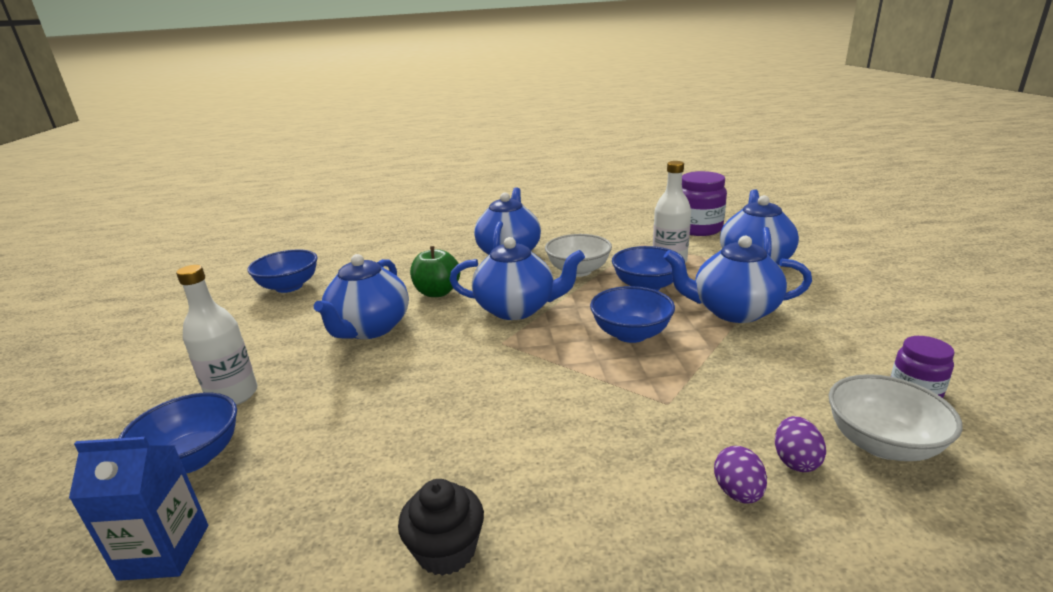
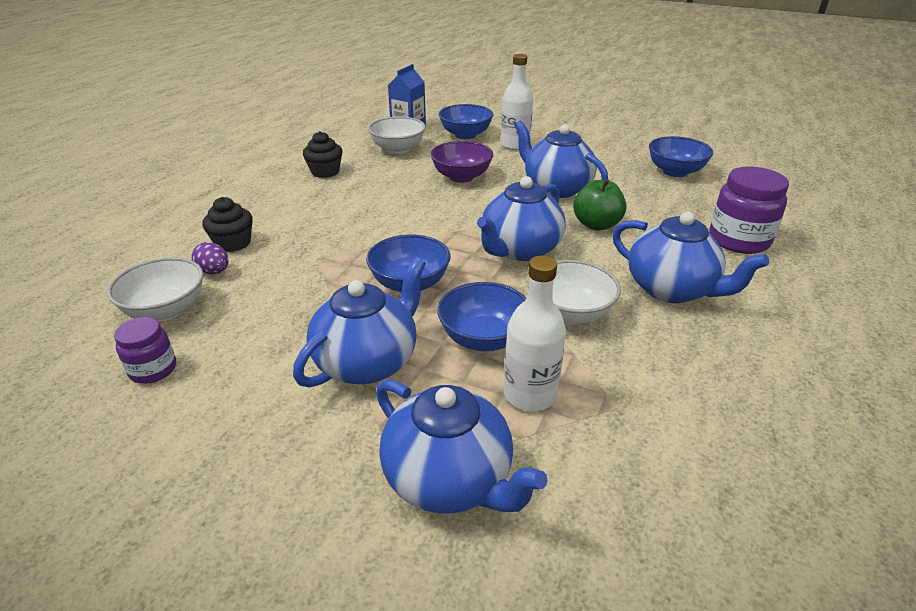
camera: 120 degrees right, 10 degrees up
purple jar [682,171,727,236] -> purple jar moved to [709,166,789,254]
purple egg [714,446,767,504] -> black cupcake [202,197,253,252]
none -> white bowl [368,116,426,154]
none -> purple bowl [430,141,493,183]

